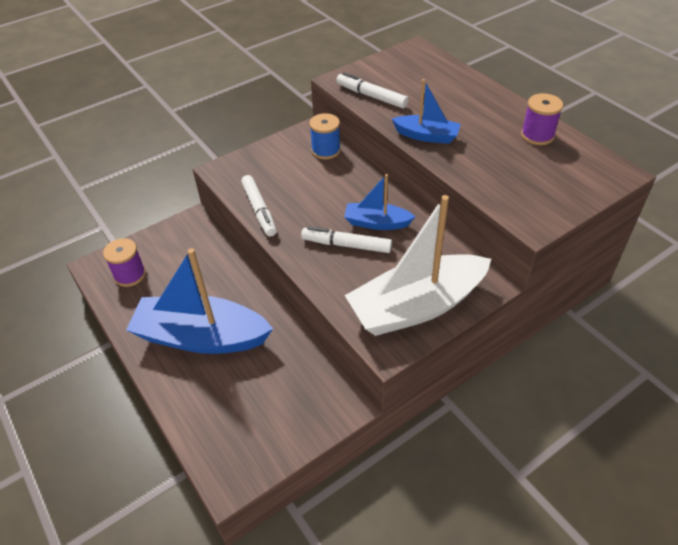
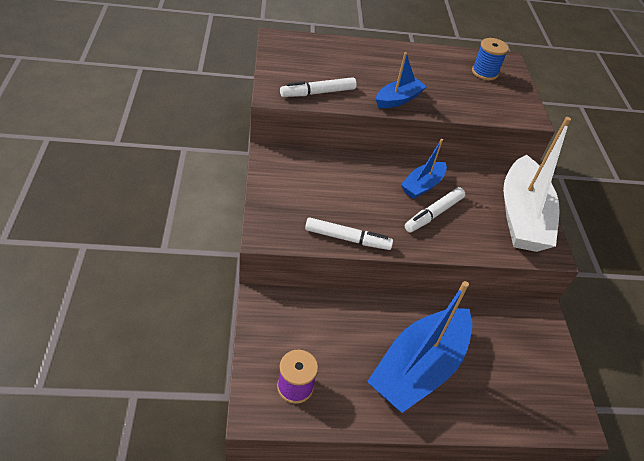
camera: 65 degrees left, 0 degrees up
blue spool [309,113,341,159] -> blue spool moved to [472,38,509,80]
purple spool [521,93,563,145] -> none

